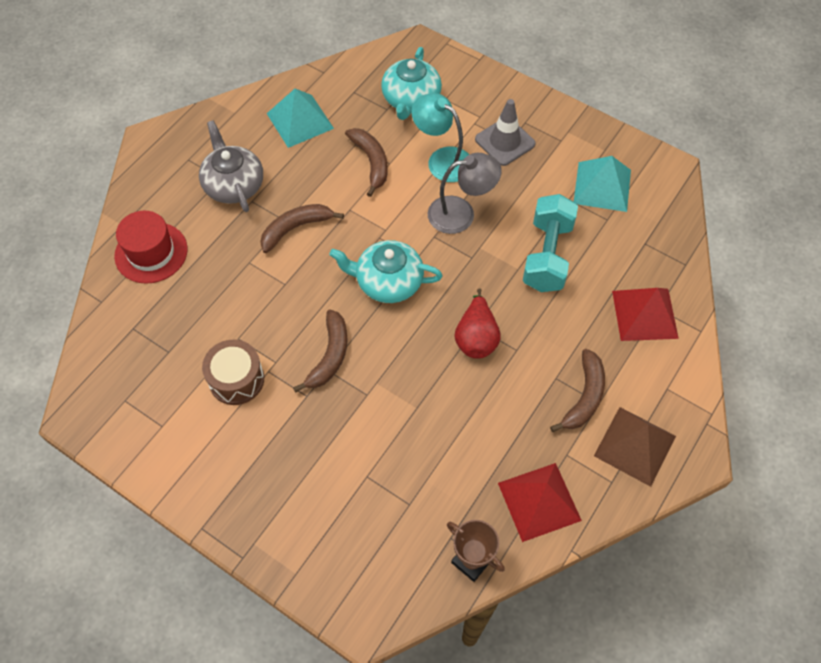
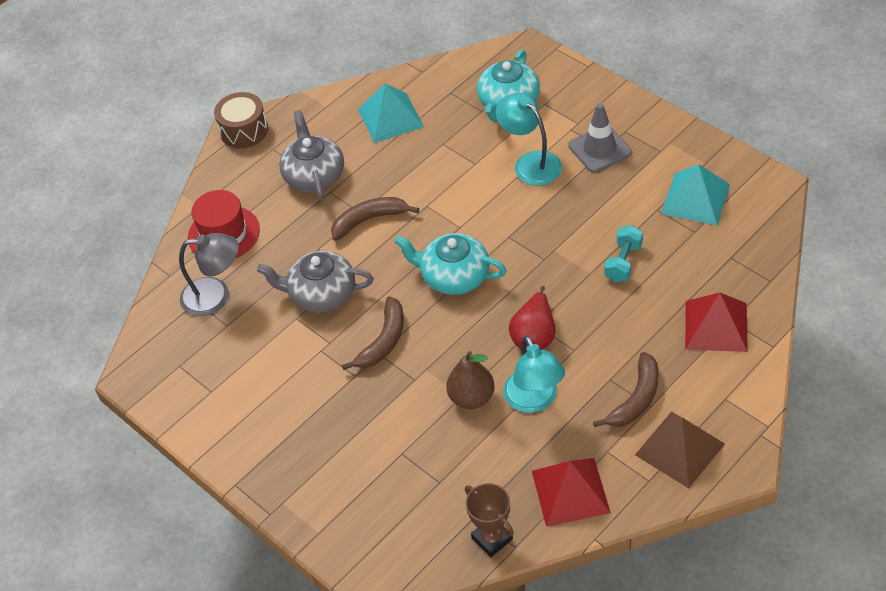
camera: 15 degrees right, 10 degrees down
brown drum [202,340,264,405] -> brown drum moved to [214,92,268,148]
brown banana [345,128,387,197] -> none
grey lamp [428,153,502,234] -> grey lamp moved to [179,233,239,316]
turquoise dumbbell [523,194,578,292] -> turquoise dumbbell [604,225,643,282], size x0.58
none -> grey teapot [257,251,374,312]
none -> brown pear [446,351,495,409]
none -> turquoise lamp [504,335,565,413]

